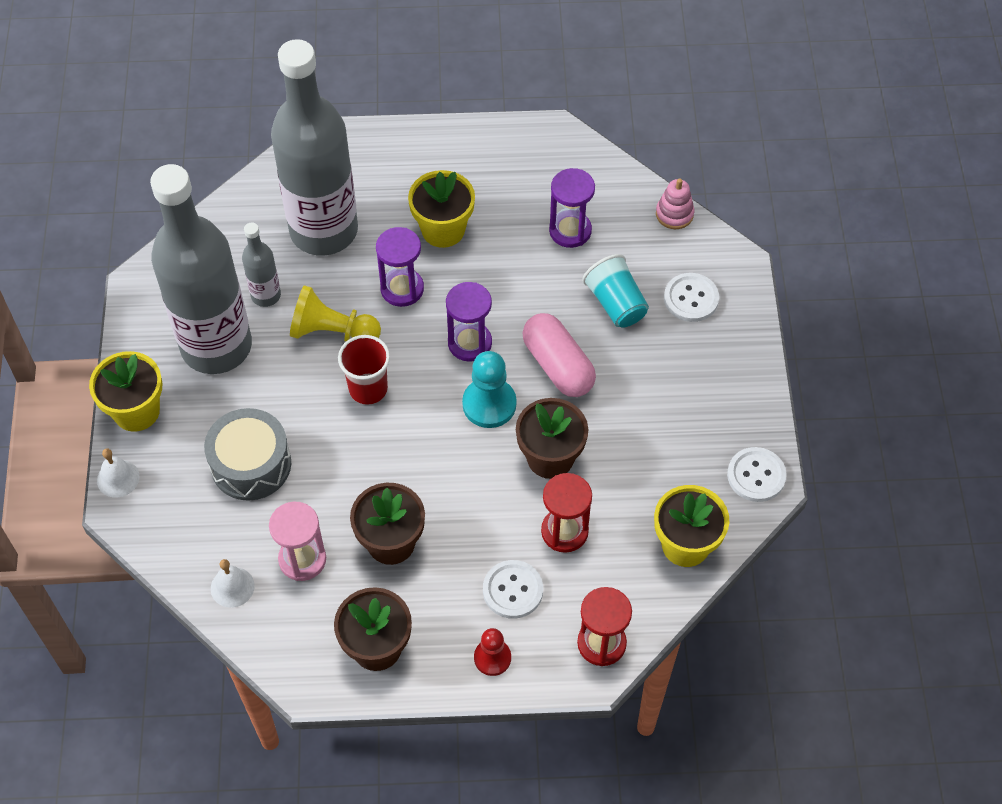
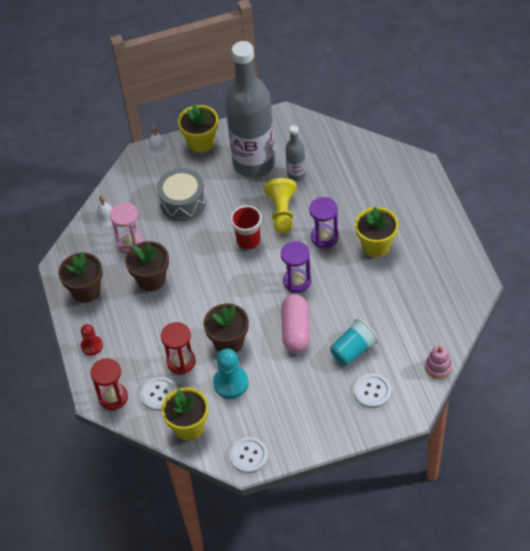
camera: 80 degrees right, 5 degrees down
grey bottle [271,39,358,256] -> none
turquoise pawn [462,351,516,428] -> turquoise pawn moved to [213,348,249,399]
white button [483,560,543,619] -> white button moved to [140,377,177,411]
pink capsule [523,313,596,397] -> pink capsule turned 45 degrees counterclockwise [281,294,310,353]
purple hourglass [549,168,595,248] -> none

